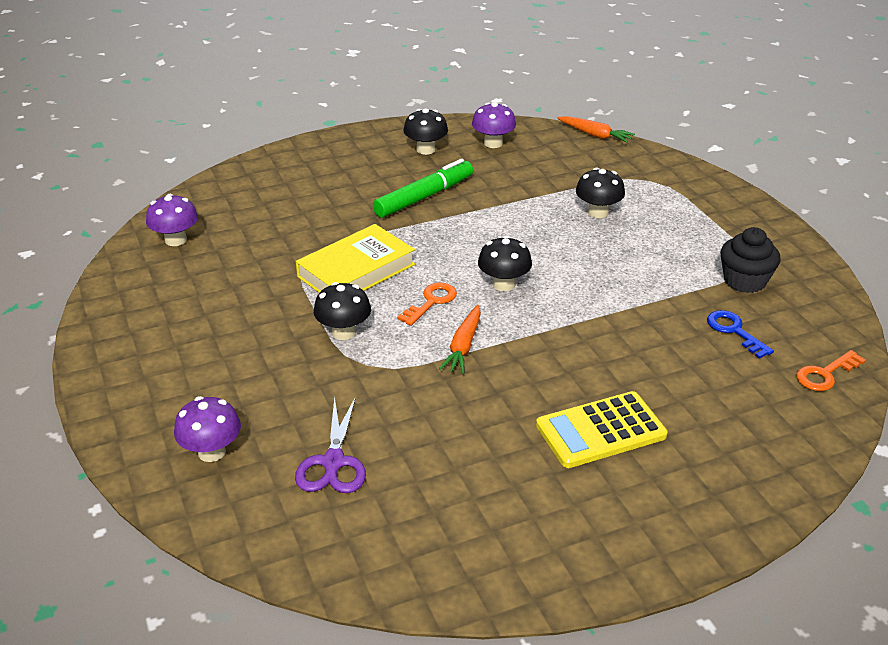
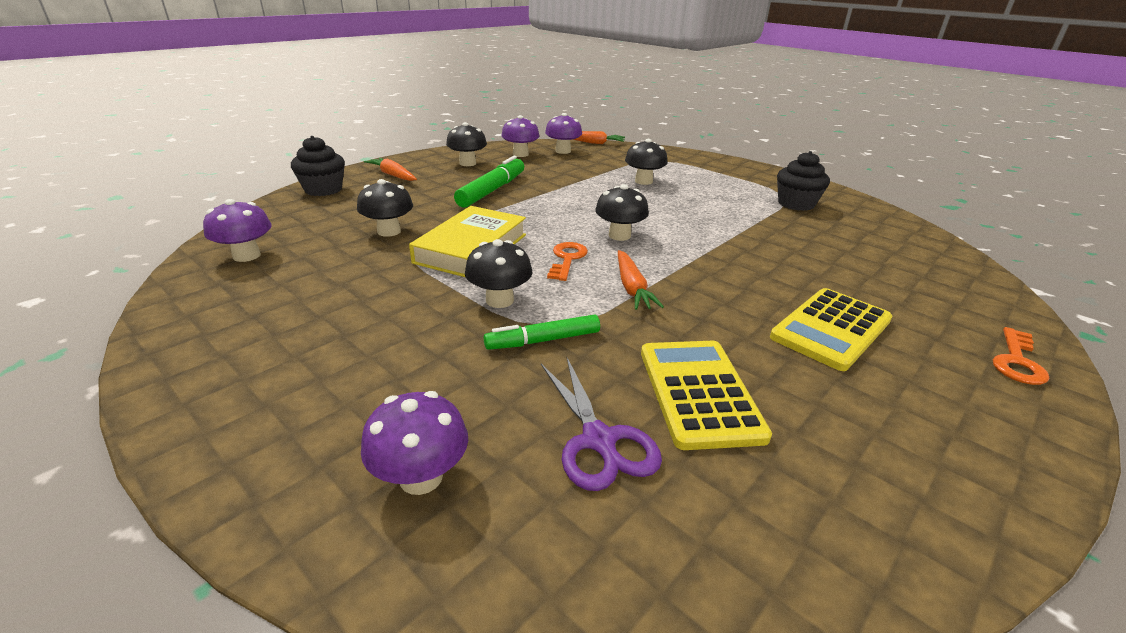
camera: 25 degrees left, 5 degrees down
blue key [707,310,774,359] -> none
orange key [796,350,866,391] -> orange key moved to [993,327,1049,385]
none -> black cupcake [291,136,345,196]
none -> black mushroom [357,179,413,237]
none -> orange carrot [364,158,417,181]
none -> green marker [484,314,600,350]
none -> purple mushroom [545,113,582,154]
none -> yellow calculator [641,341,772,450]

